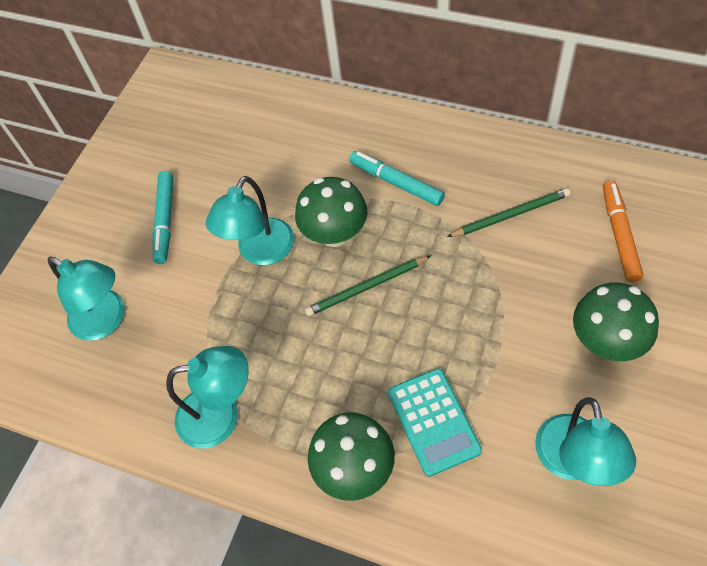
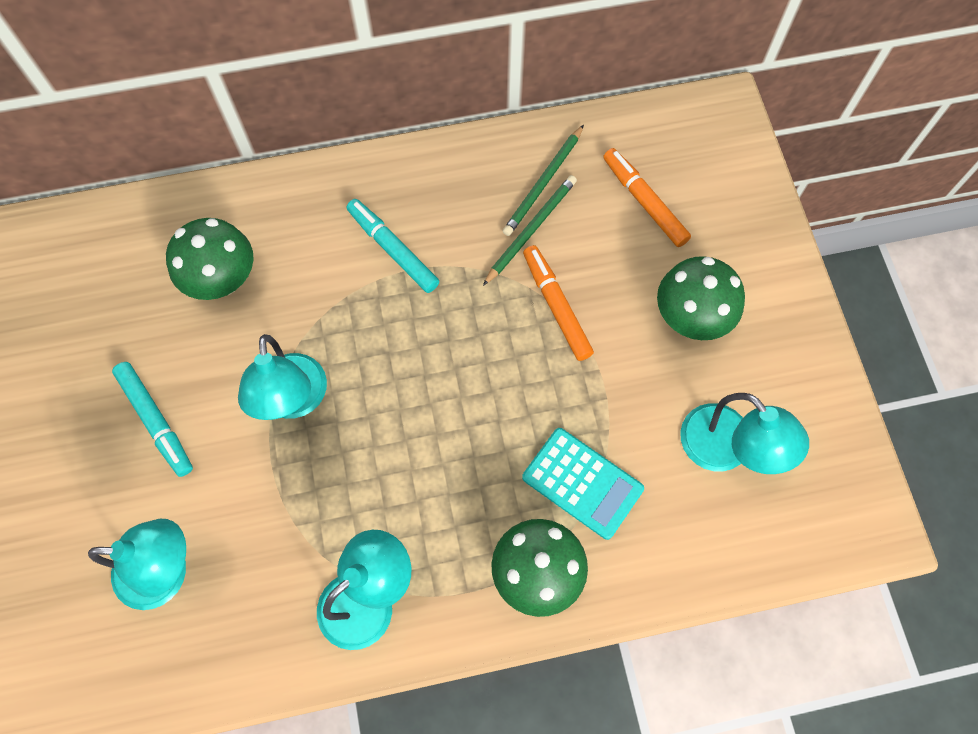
camera: 40 degrees left, 10 degrees up
green mushroom [295,177,368,247] -> green mushroom moved to [166,218,254,300]
green pencil [305,256,431,316] -> green pencil moved to [503,125,584,236]
turquoise marker [349,151,445,206] -> turquoise marker turned 45 degrees clockwise [347,199,439,293]
none -> orange marker [523,245,594,361]

